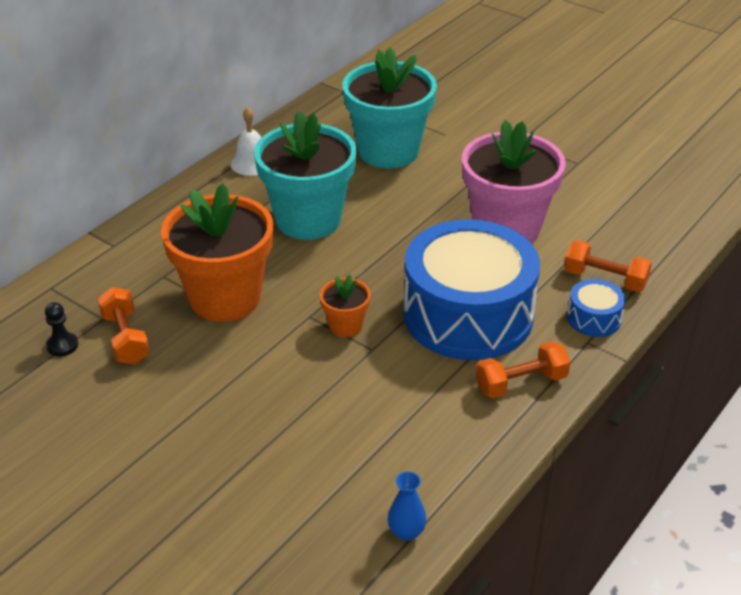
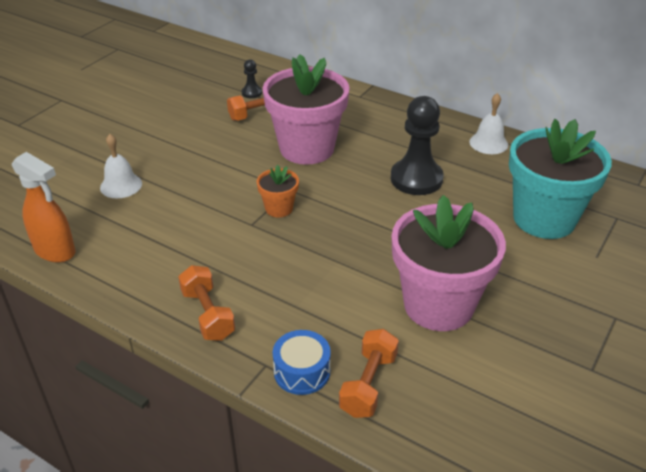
camera: 85 degrees right, 0 degrees up
orange flower pot [161,184,273,322] -> pink flower pot [263,54,349,165]
turquoise flower pot [254,111,356,240] -> black pawn [391,96,444,195]
blue vase [388,472,426,541] -> orange spray bottle [12,152,76,263]
blue drum [404,219,540,360] -> none
none -> white bell [100,134,142,198]

